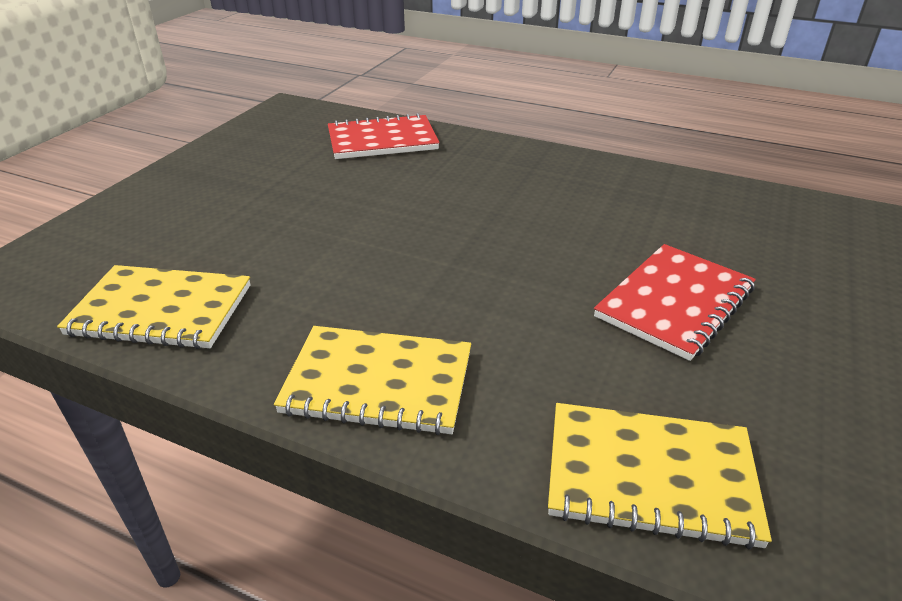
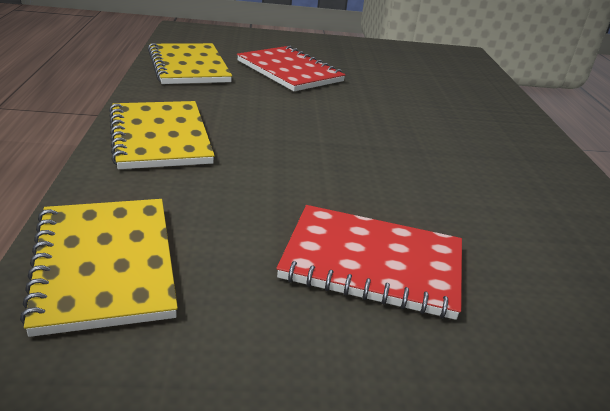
camera: 60 degrees right, 5 degrees down
red notebook [328,113,440,159] -> red notebook moved to [237,46,346,91]

